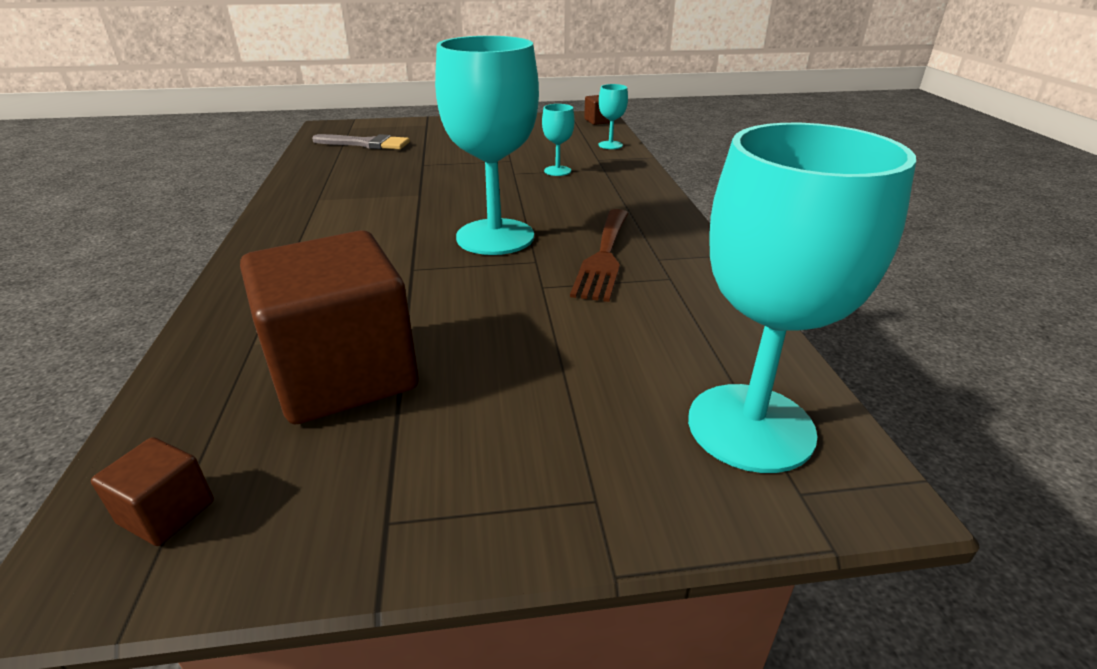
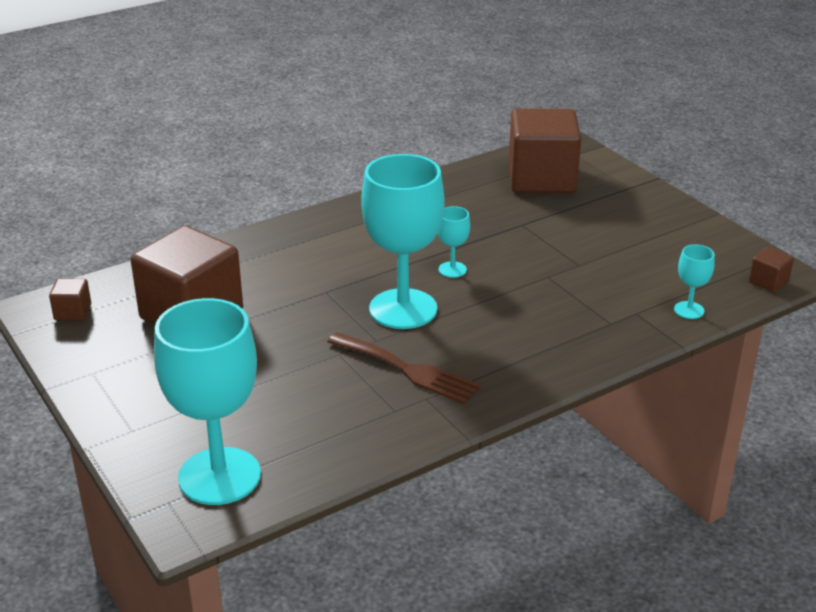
camera: 65 degrees right, 0 degrees up
grey brush [312,134,410,150] -> brown cube [509,108,581,193]
turquoise goblet [542,104,574,176] -> turquoise goblet moved to [438,206,470,278]
brown fork [570,209,628,302] -> brown fork turned 135 degrees counterclockwise [328,332,481,404]

